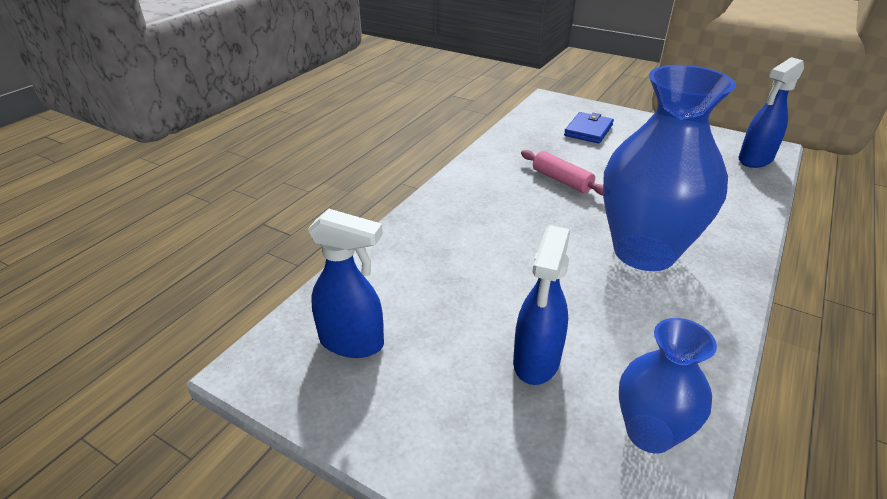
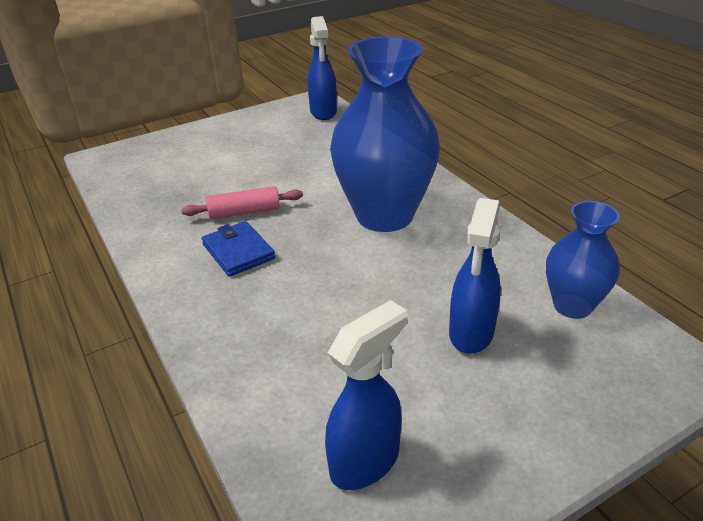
camera: 60 degrees left, 0 degrees up
blue spray bottle [513,225,570,385] -> blue spray bottle turned 60 degrees clockwise [449,198,501,354]
blue wallet [564,112,614,144] -> blue wallet moved to [202,221,275,277]

